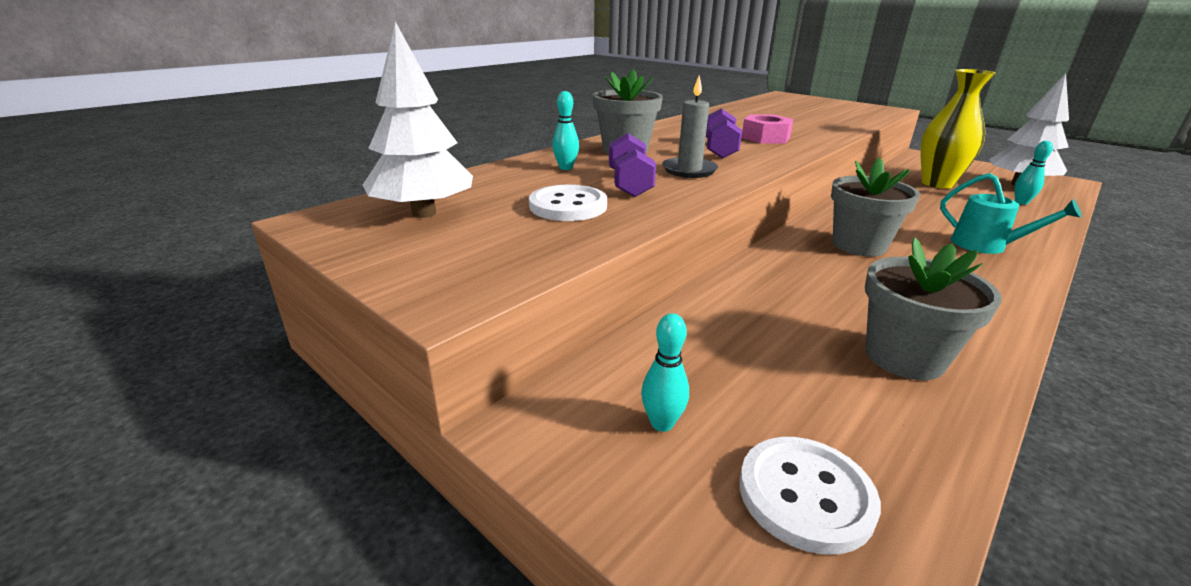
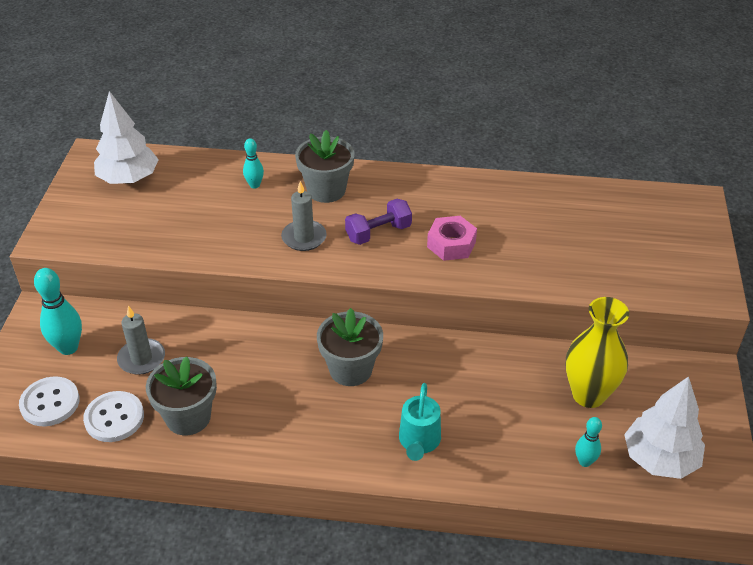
camera: 55 degrees right, 15 degrees up
white button [529,185,607,221] -> white button moved to [83,391,144,442]
purple dumbbell [609,133,656,197] -> none
turquoise bowling pin [641,313,689,432] -> turquoise bowling pin [34,268,82,355], size x1.72
none -> grey candle [117,306,165,375]

